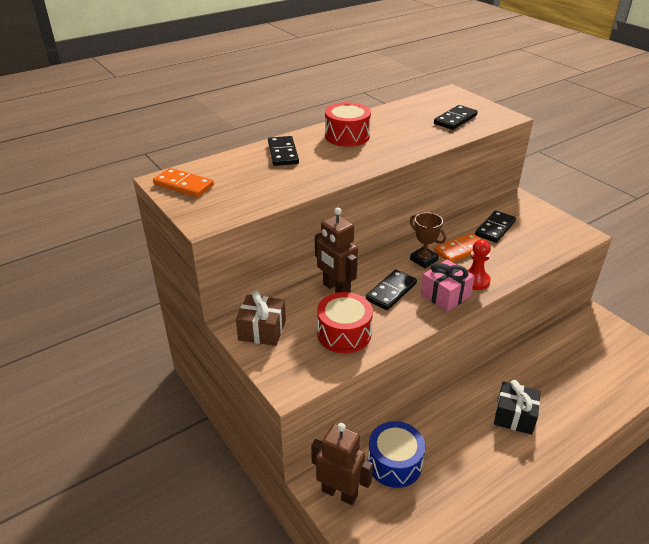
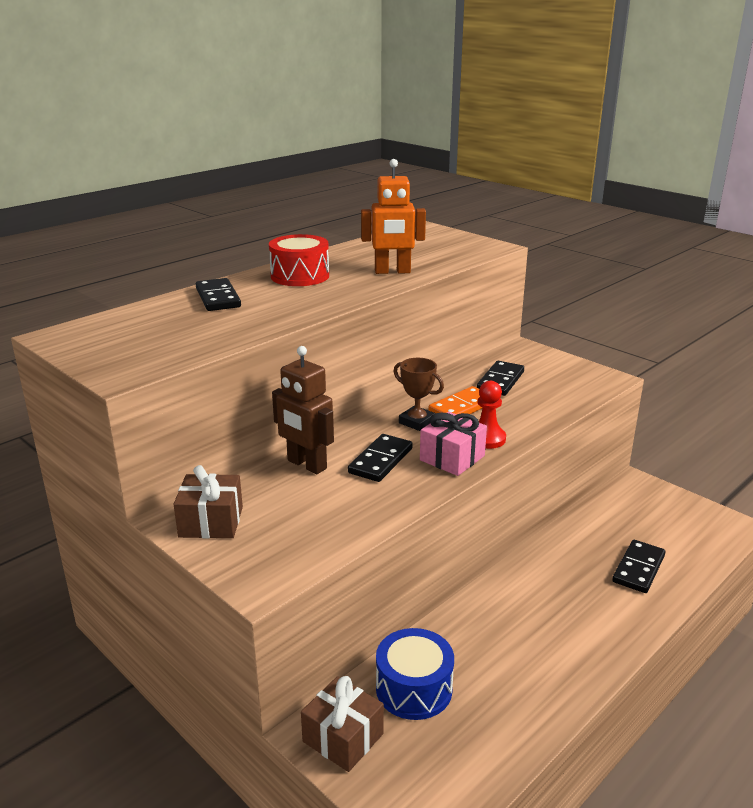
camera: 10 degrees left, 10 degrees down
orange domino [153,168,214,197] -> none
brown robot [311,423,373,505] -> brown gift [301,676,384,772]
red drum [317,292,373,353] -> none
black domino [434,105,478,130] -> black domino moved to [612,540,665,593]
black gift [494,380,541,435] -> none
none -> orange robot [361,159,426,274]

